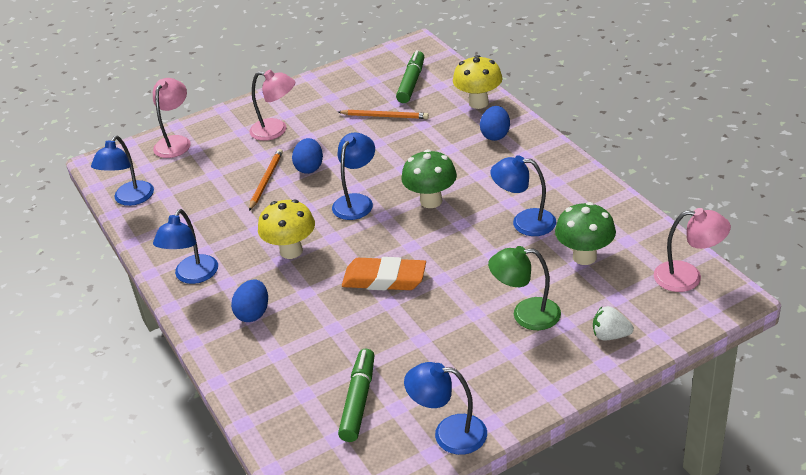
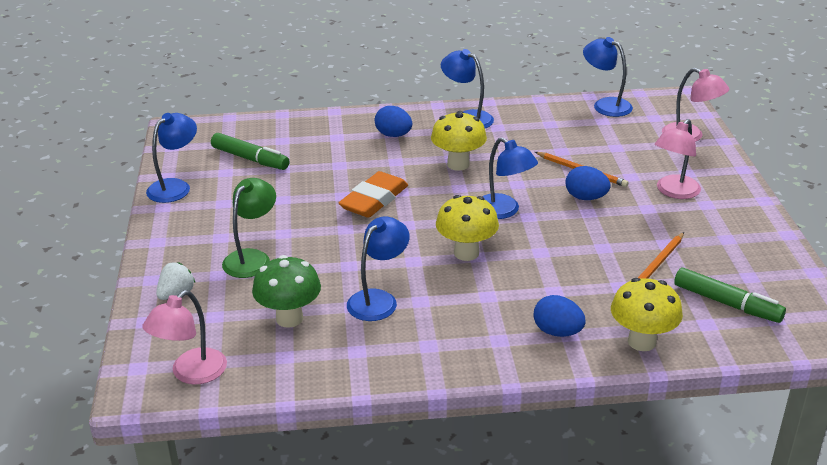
camera: 110 degrees right, 5 degrees down
green mushroom [401,149,457,208] -> yellow mushroom [436,195,499,261]

